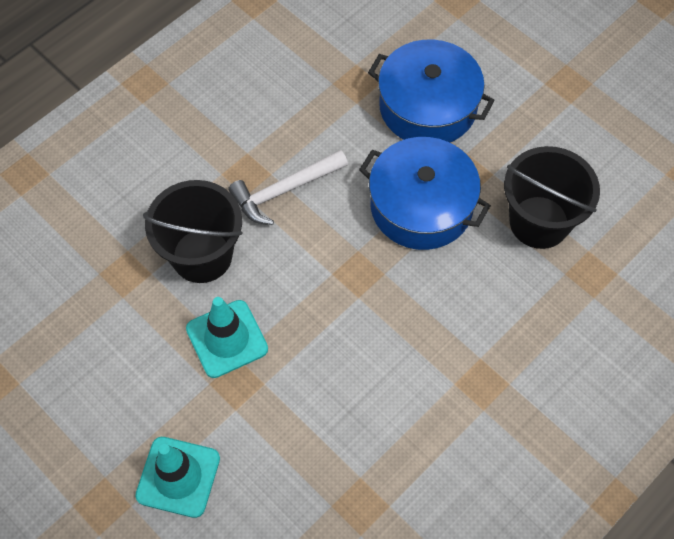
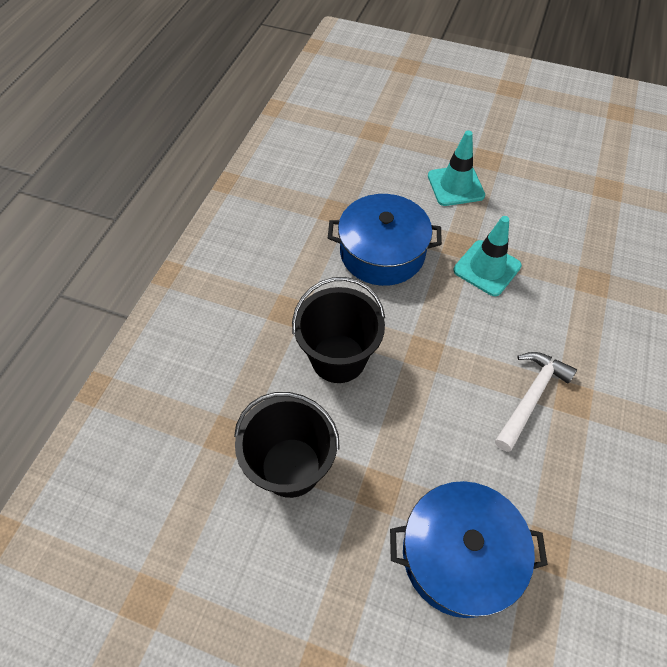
camera: 155 degrees right, 5 degrees down
black bucket [143,180,243,283] -> black bucket moved to [292,277,385,383]
blue pot [359,137,491,250] -> blue pot moved to [328,194,442,286]

